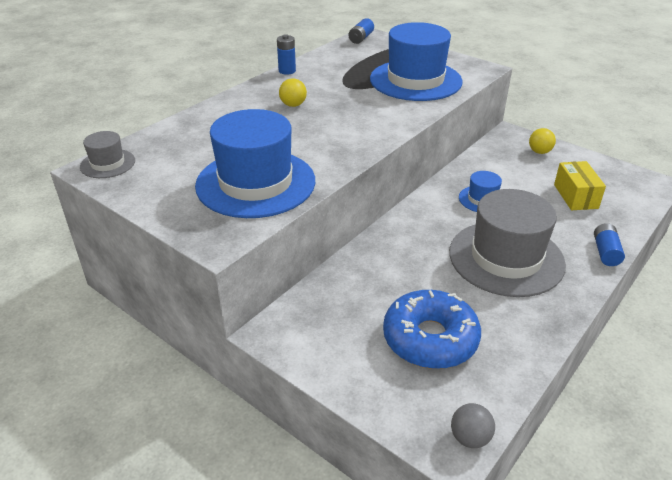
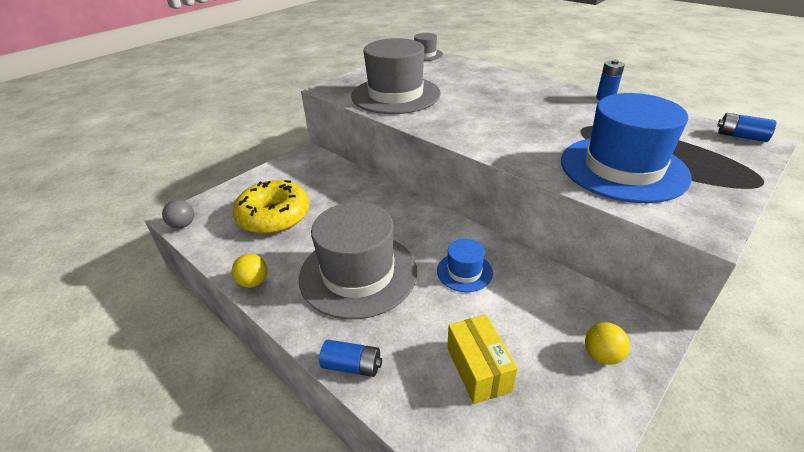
camera: 95 degrees right, 0 degrees up
blue hat [195,109,315,218] -> grey hat [351,38,441,114]
yellow ball [279,78,307,107] -> yellow ball moved to [232,254,267,288]
blue donut [383,290,481,369] -> yellow donut [233,180,309,234]
yellow box [554,161,606,210] -> yellow box turned 75 degrees clockwise [447,315,518,404]

